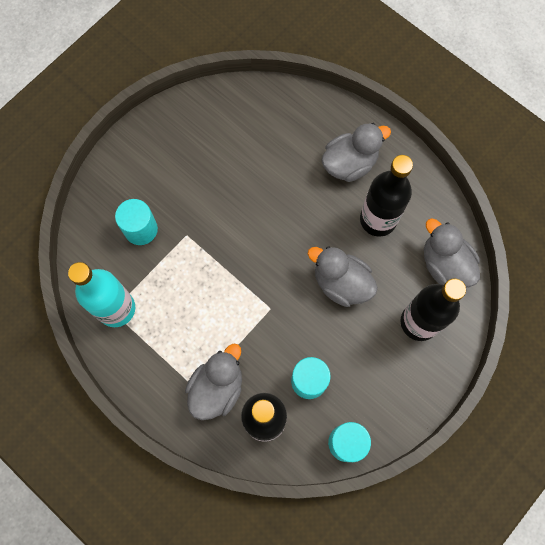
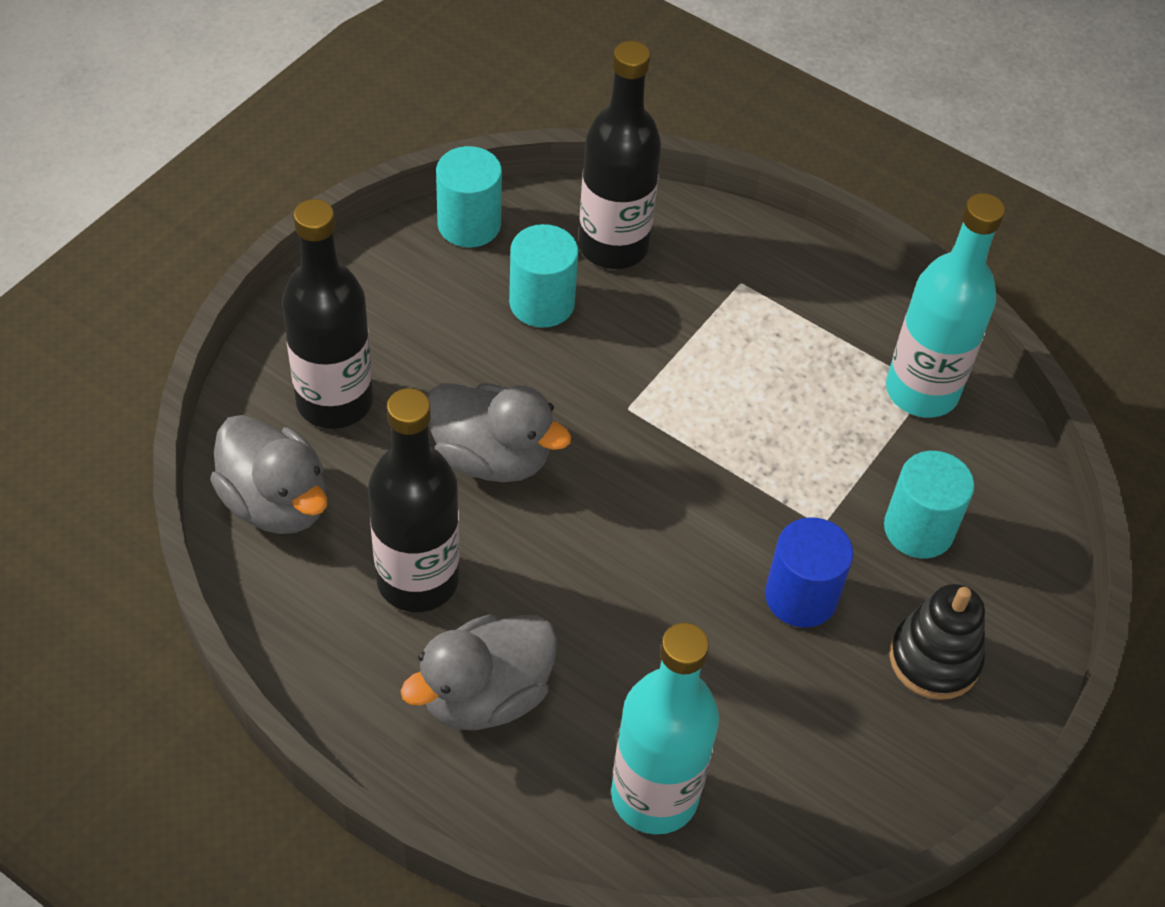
camera: 170 degrees right, 20 degrees down
grey duck [185,344,242,420] -> none
none -> turquoise bottle [611,623,719,834]
none -> blue cylinder [765,517,853,628]
none -> black stacking toy [889,584,985,700]

